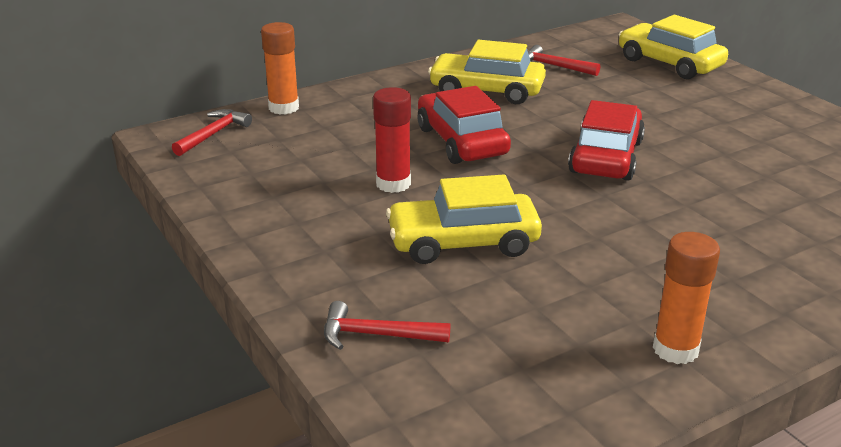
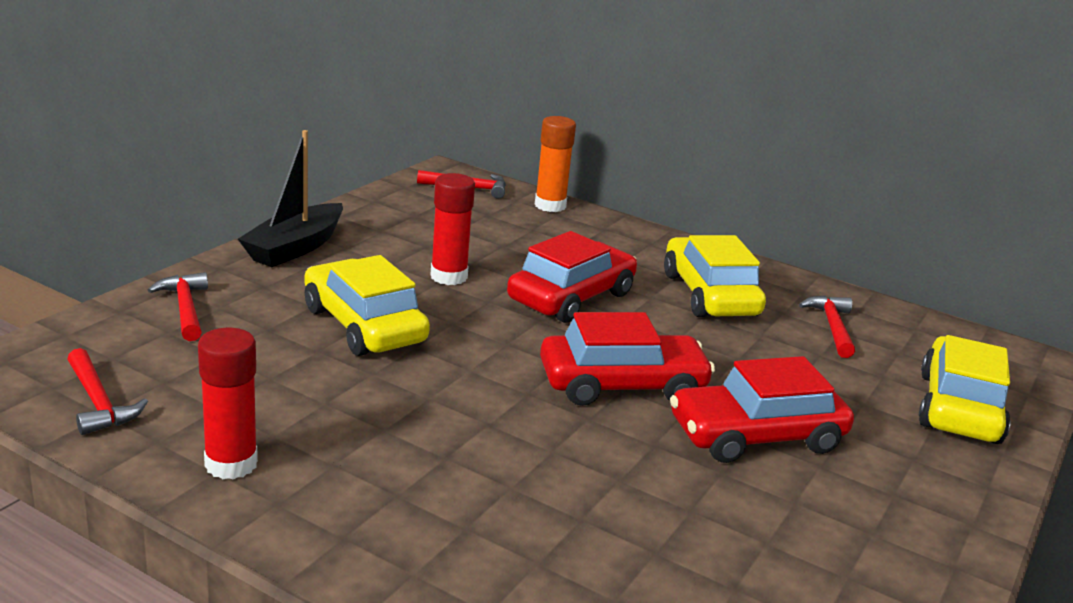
camera: 60 degrees right, 5 degrees down
orange glue stick [653,232,720,364] -> red glue stick [198,328,258,479]
none -> red hammer [67,348,148,435]
none -> black boat [238,130,343,267]
none -> red car [670,356,854,463]

